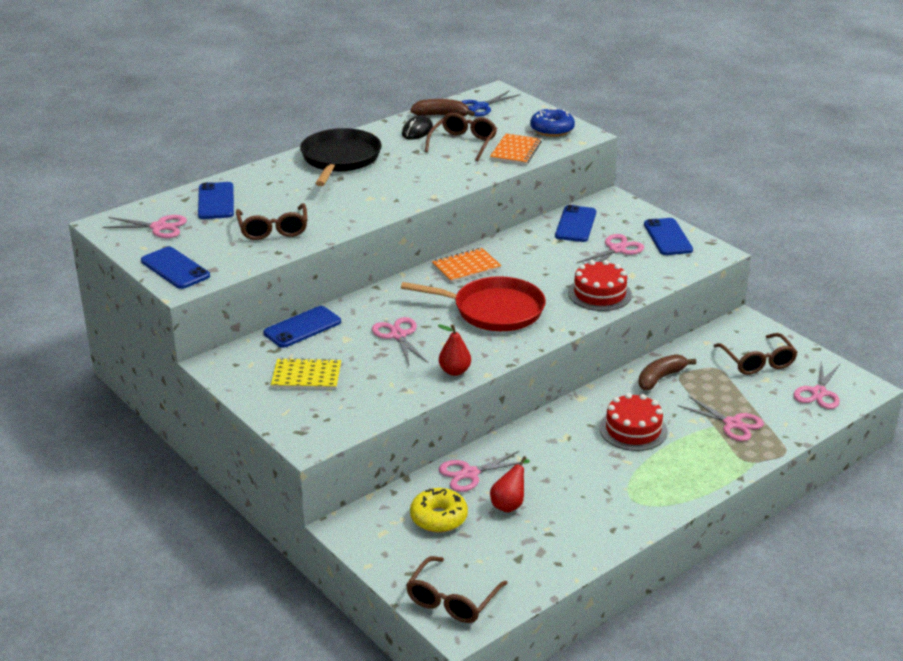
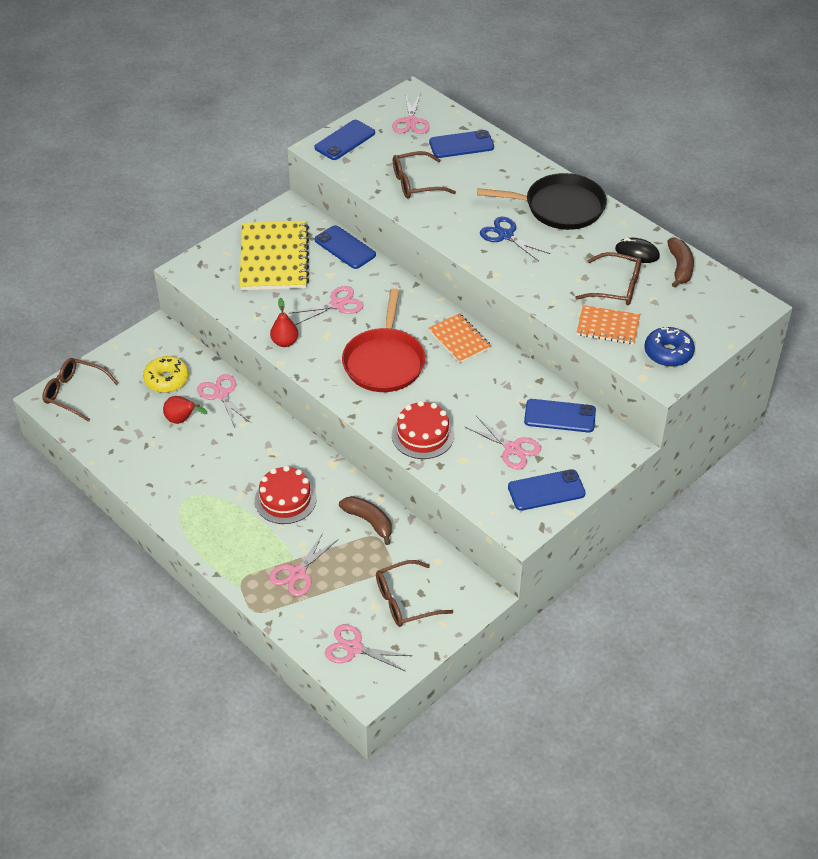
camera: 85 degrees right, 15 degrees up
yellow notebook [271,358,341,389] -> yellow notebook [240,221,309,290], size x1.79
blue scissors [461,90,521,117] -> blue scissors moved to [480,217,550,261]

